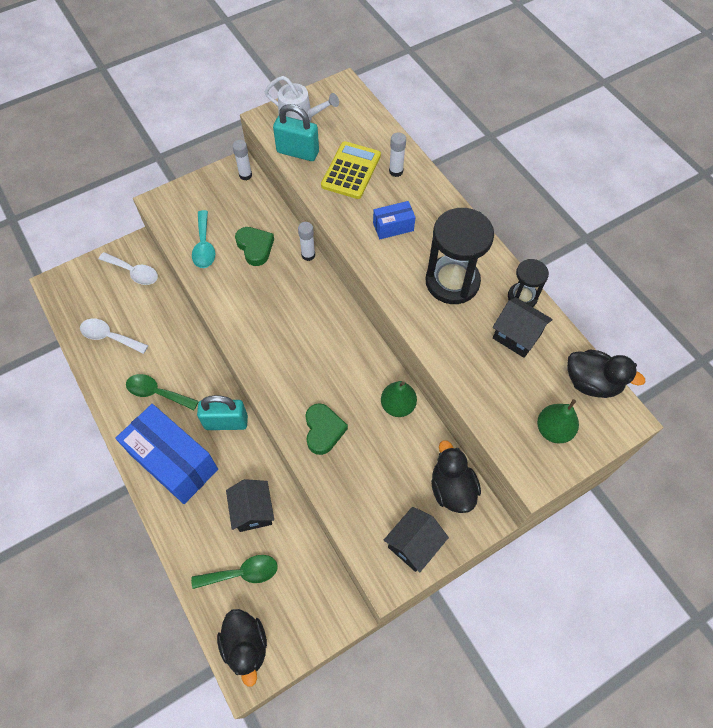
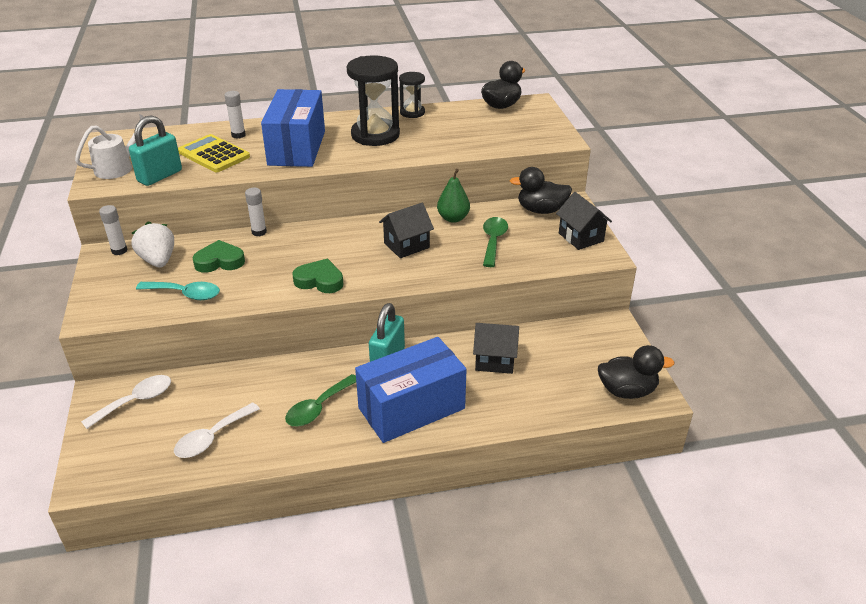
camera: 70 degrees left, 25 degrees down
green spoon [191,555,278,589] -> green spoon moved to [483,217,508,267]
green heart [305,403,348,455] -> green heart moved to [292,259,343,293]
blue box [373,201,416,239] -> blue box [261,89,325,167], size x2.18
black house [493,297,553,358] -> black house moved to [379,203,434,258]
green pear [537,399,579,443] -> none
none -> white strawberry [132,222,174,267]

